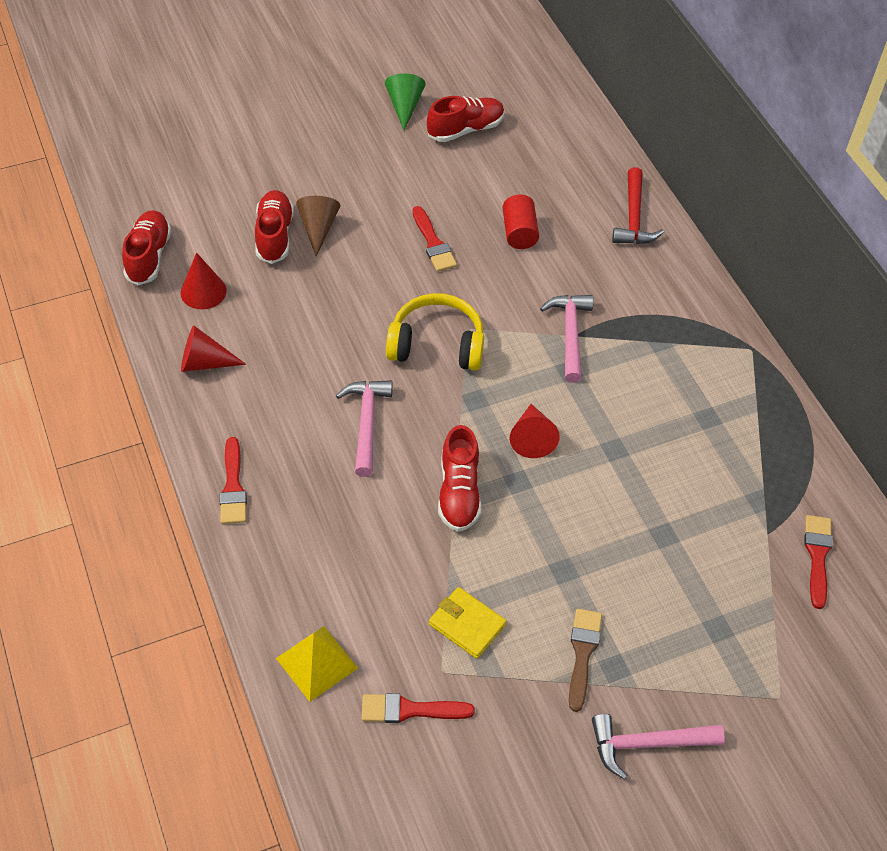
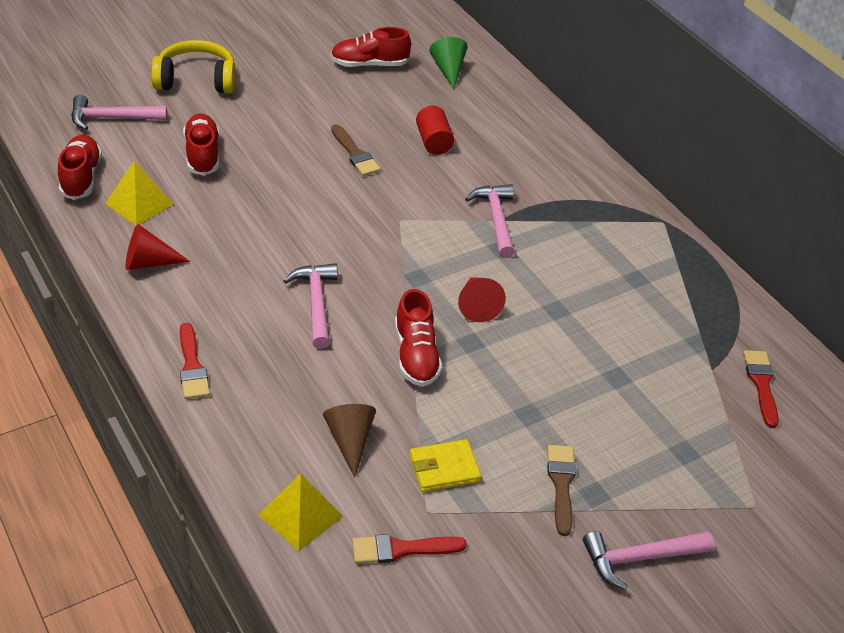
camera: 10 degrees left, 10 degrees down
red cone [180,253,227,309] -> yellow pyramid [105,160,174,226]
brown cone [296,196,341,257] -> brown cone moved to [323,404,376,478]
green cone [385,73,426,130] -> green cone moved to [429,37,468,89]
yellow headphones [386,293,484,371] -> yellow headphones moved to [151,40,236,94]
red brush [412,206,457,272] -> brown brush [331,124,381,176]
red shoe [427,96,505,142] -> red shoe turned 150 degrees counterclockwise [331,27,411,67]
yellow wallet [429,587,506,659] -> yellow wallet turned 45 degrees counterclockwise [410,439,481,492]
red hammer [612,167,664,244] -> none
none -> pink hammer [71,95,167,130]

